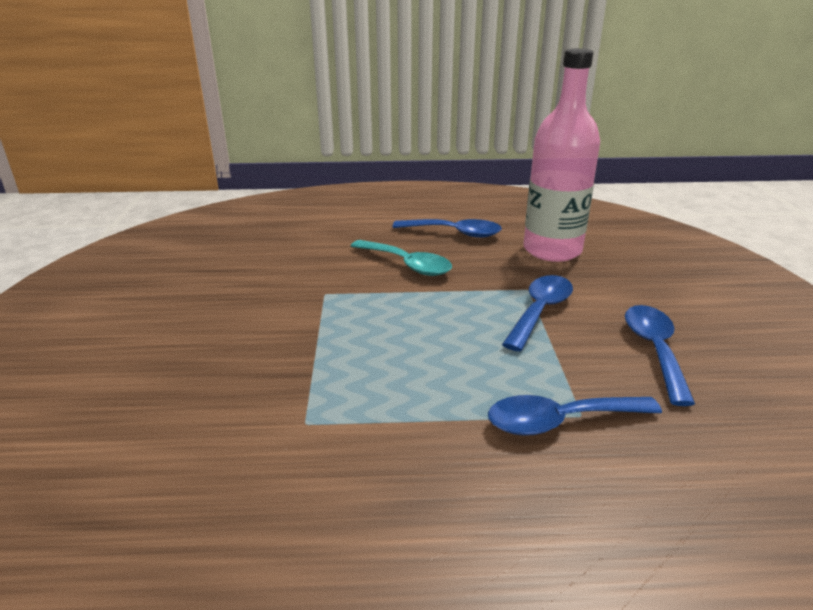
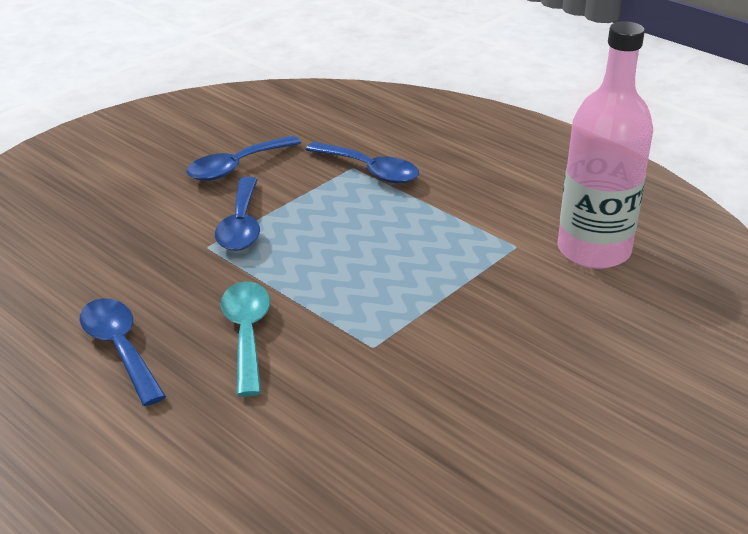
camera: 135 degrees left, 5 degrees up
blue spoon [502,275,573,352] -> blue spoon turned 75 degrees counterclockwise [215,177,260,251]
pink bottle [524,48,600,262] -> pink bottle moved to [557,21,653,269]

